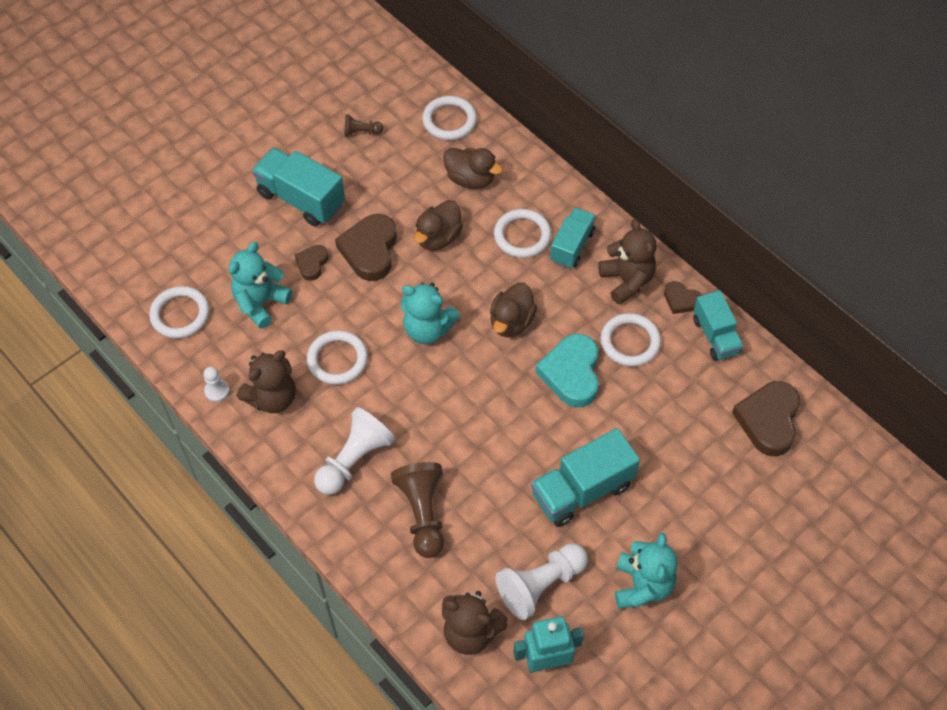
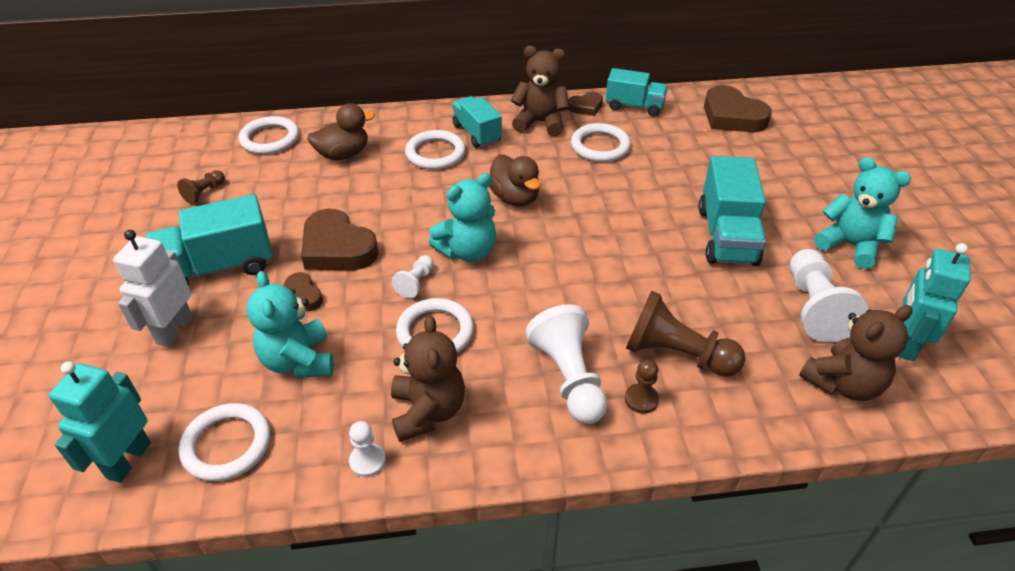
camera: 55 degrees left, 15 degrees down
brown duck [414,200,463,250] -> none
turquoise heart [535,334,599,408] -> none
none -> turquoise robot [49,361,151,483]
none -> white robot [113,230,193,347]
none -> white pawn [392,255,434,298]
none -> brown pawn [625,359,659,414]

